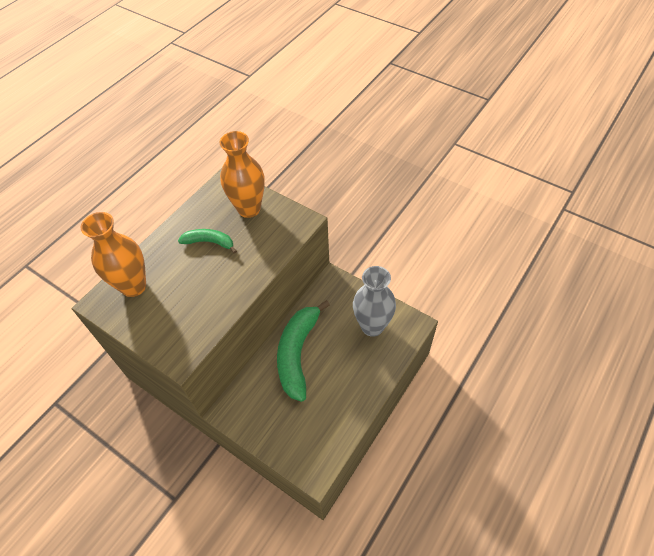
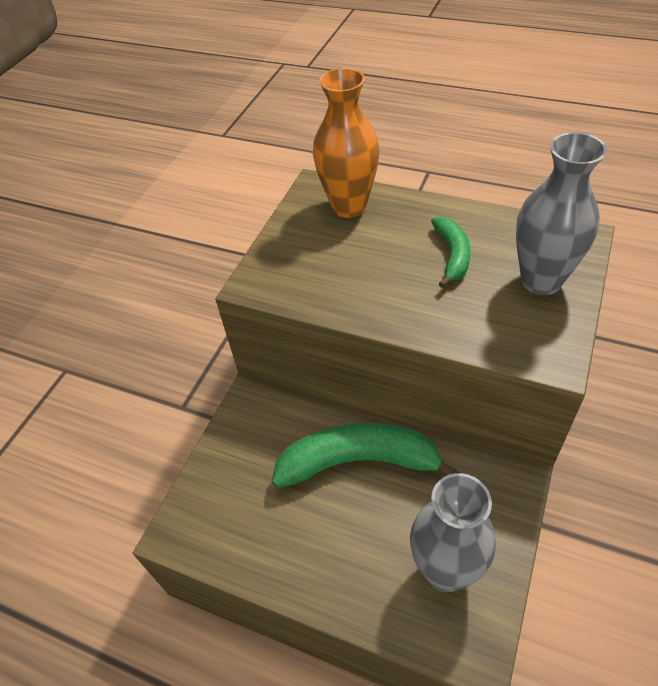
camera: 80 degrees right, 5 degrees down
orange vase [219,131,265,218] -> grey vase [516,132,607,295]

